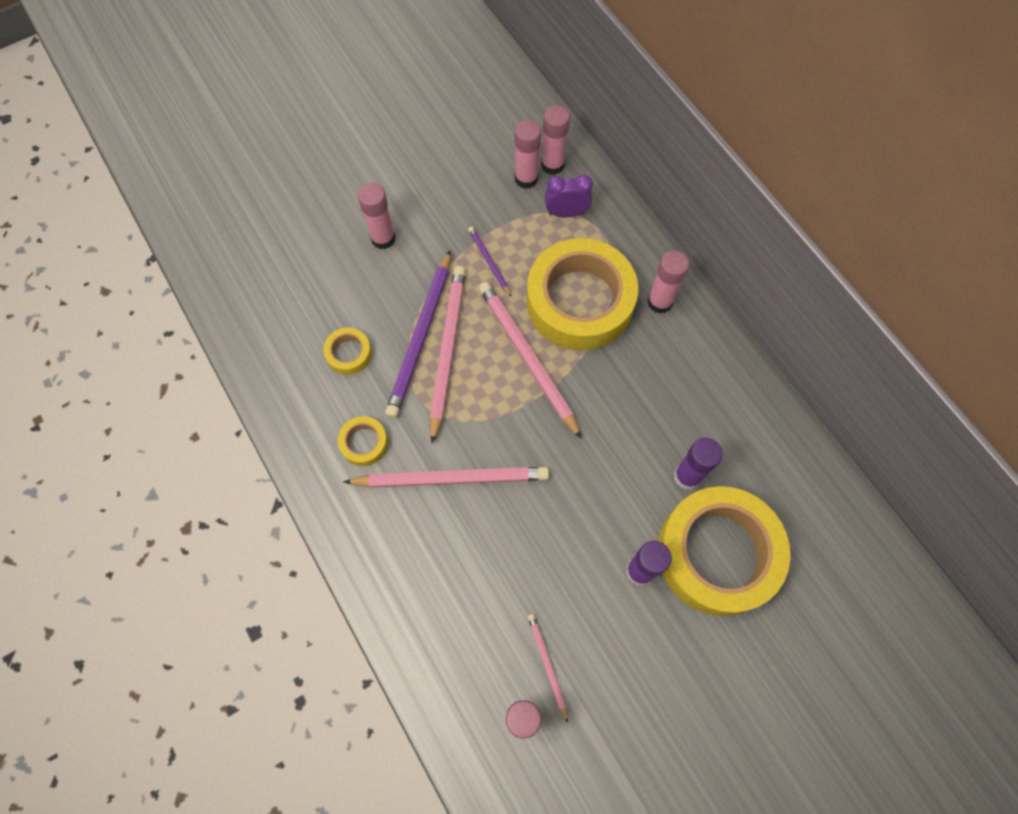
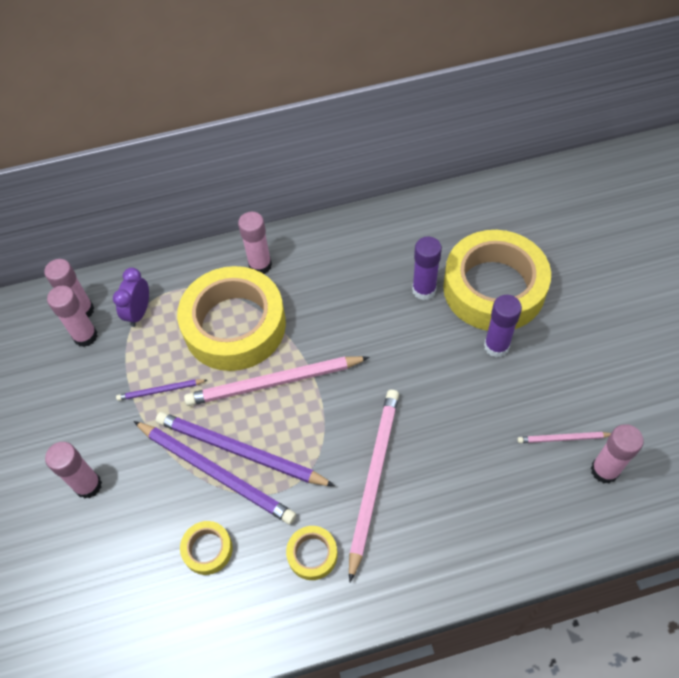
camera: 70 degrees left, 10 degrees down
pink pencil [430,266,466,444] -> purple pencil [156,412,335,486]

